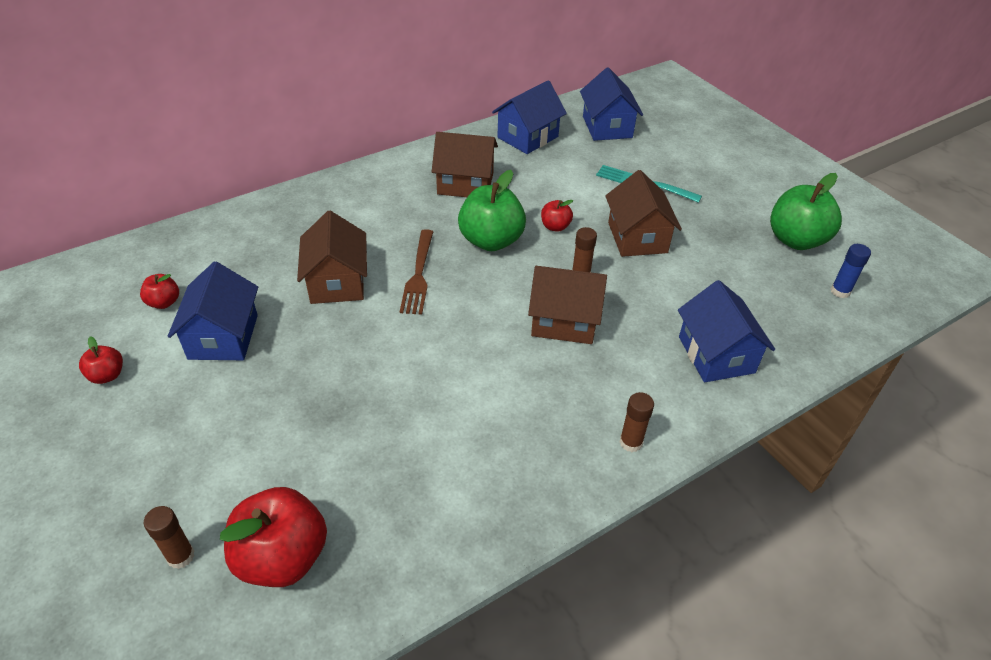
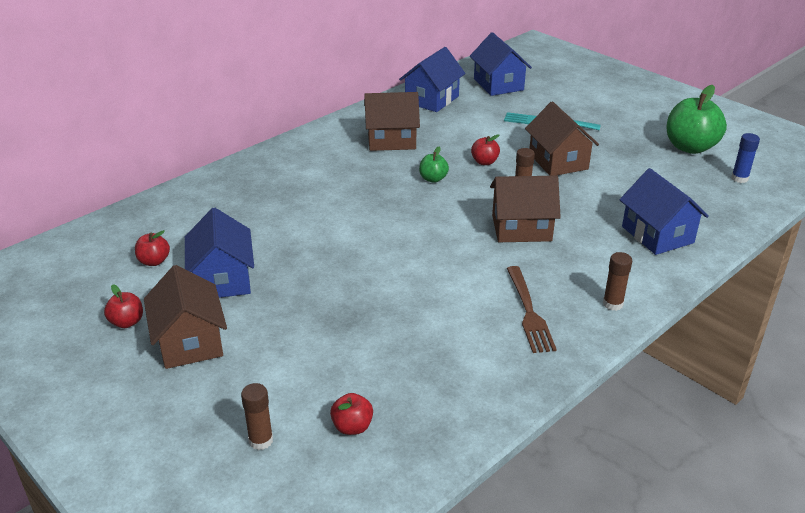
camera: 10 degrees left, 10 degrees down
red apple [220,487,327,587] -> red apple [330,393,373,435], size x0.49
brown house [297,211,367,304] -> brown house moved to [144,265,227,369]
brown fork [400,229,433,315] -> brown fork moved to [507,266,557,353]
green apple [458,170,526,251] -> green apple [419,147,449,183], size x0.49

